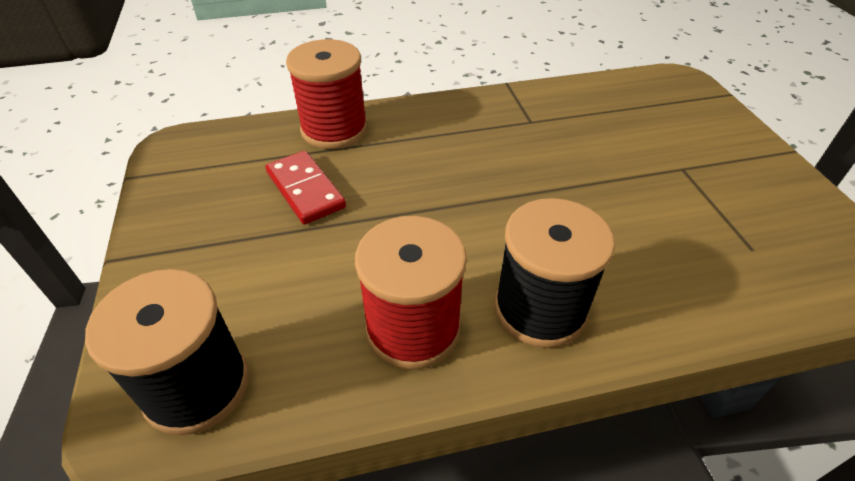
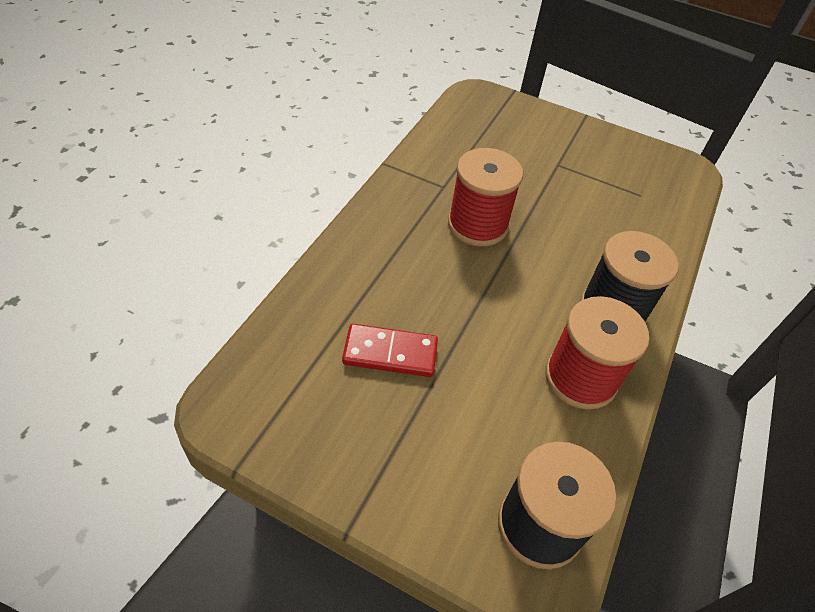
camera: 55 degrees left, 5 degrees up
red spool [286,39,368,149] -> red spool moved to [448,148,523,247]

